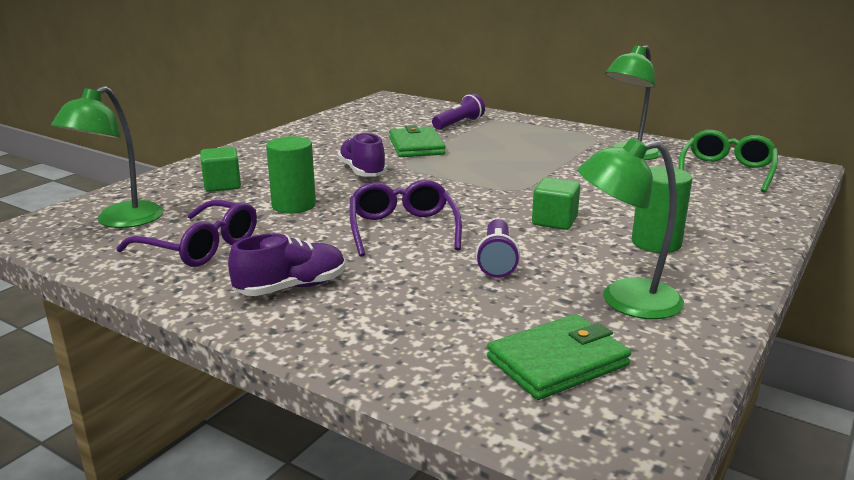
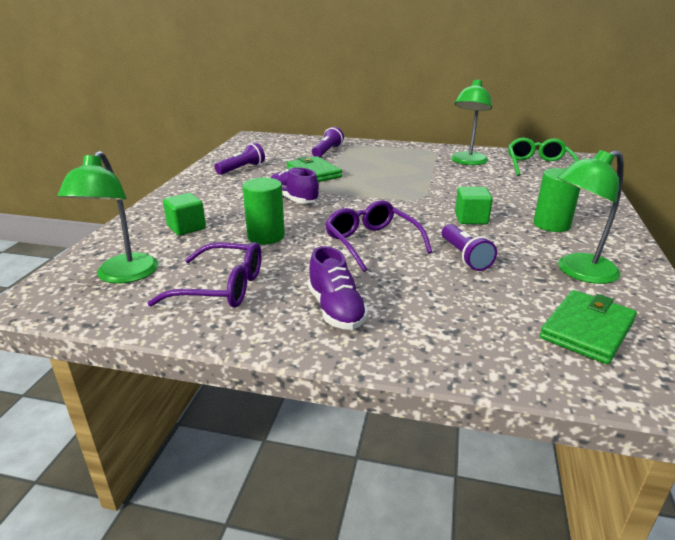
camera: 20 degrees left, 5 degrees up
purple shoe [228,233,345,296] -> purple shoe turned 120 degrees clockwise [308,246,368,330]
none -> purple flashlight [215,143,265,175]

